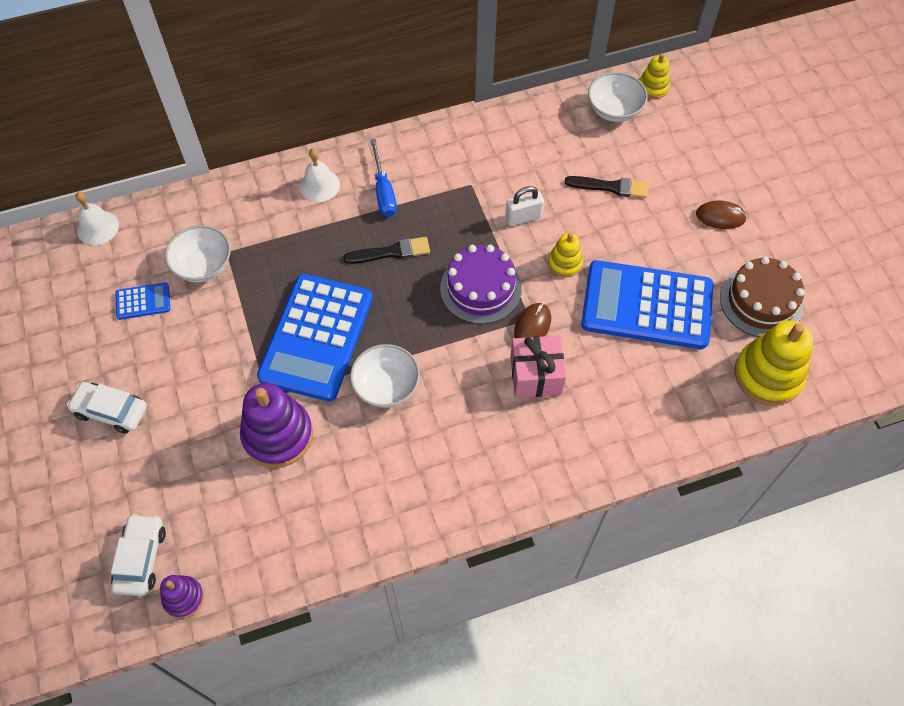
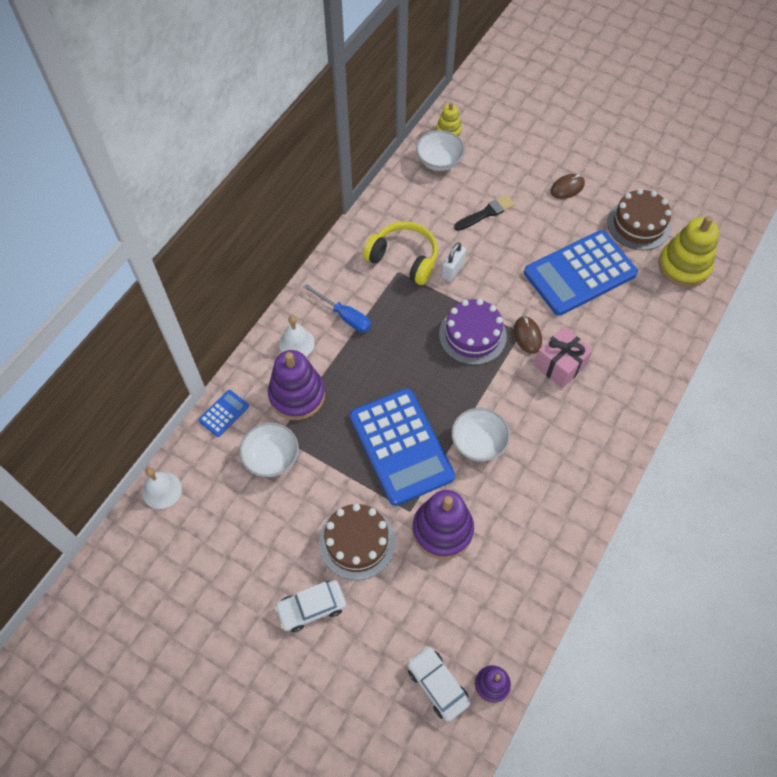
camera: 40 degrees left, 0 degrees up
blue calculator [115,282,170,320] -> blue calculator moved to [198,390,249,437]
black brush [343,237,430,264] -> none
yellow stacking toy [548,233,583,277] -> none
none -> purple stacking toy [268,350,325,420]
none -> brown cake [319,503,395,580]
none -> yellow headphones [363,221,438,285]

